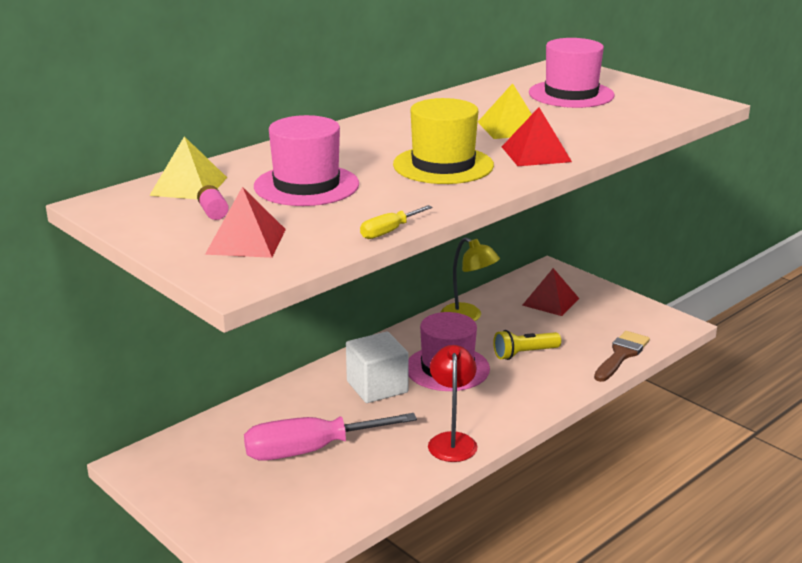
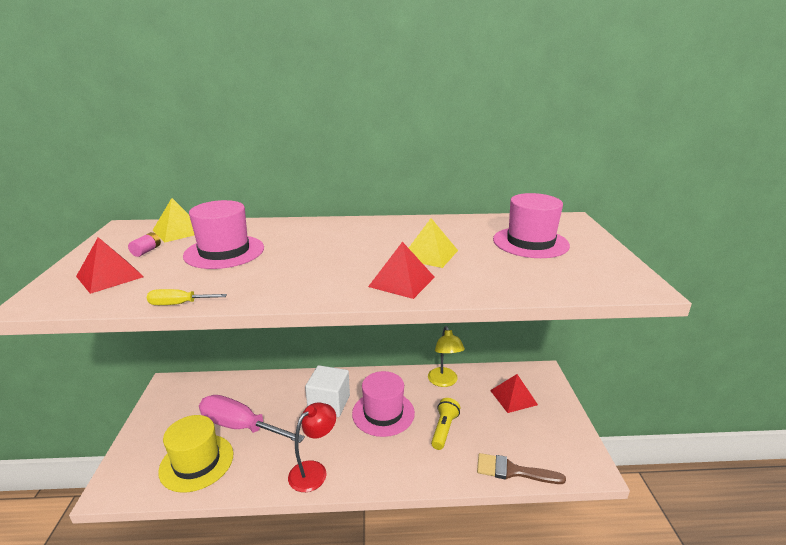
camera: 40 degrees right, 0 degrees up
yellow hat [393,98,494,184] -> yellow hat moved to [158,415,233,493]
yellow flashlight [493,330,561,360] -> yellow flashlight turned 90 degrees clockwise [431,398,460,450]
brown brush [594,331,650,382] -> brown brush turned 150 degrees counterclockwise [477,453,566,484]

